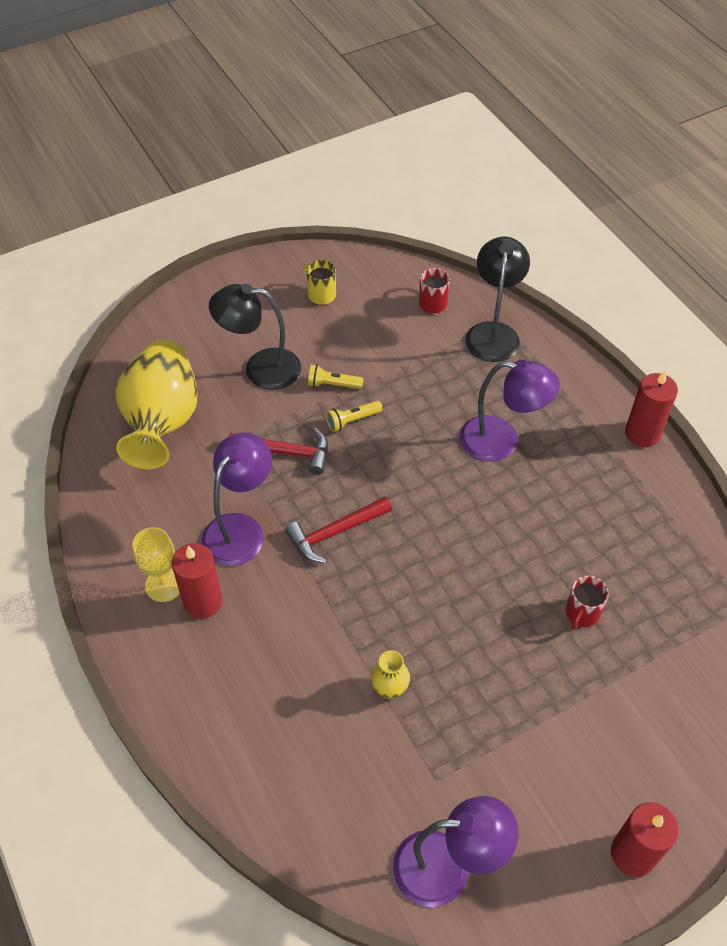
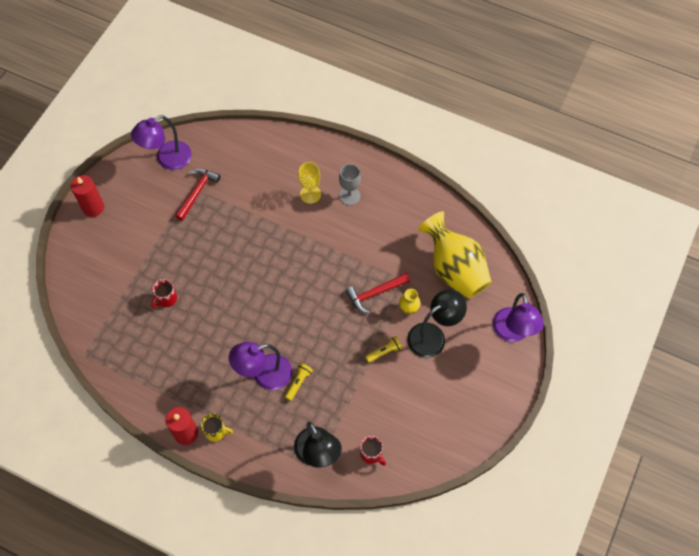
camera: 145 degrees right, 10 degrees up
yellow goblet [132,527,180,602] -> yellow goblet moved to [298,162,321,204]
red candle [172,543,223,619] -> grey goblet [339,164,361,205]
purple lamp [202,432,272,566] -> purple lamp moved to [493,293,544,342]
red hammer [285,496,392,563] -> red hammer moved to [175,168,221,221]
yellow mug [304,260,336,305] -> yellow mug moved to [201,413,233,442]
yellow flashlight [326,401,383,432] -> yellow flashlight moved to [285,363,313,401]
yellow vase [371,650,410,699] -> yellow vase moved to [399,289,421,315]
red mug [565,576,609,630] -> red mug turned 135 degrees counterclockwise [151,279,177,308]

